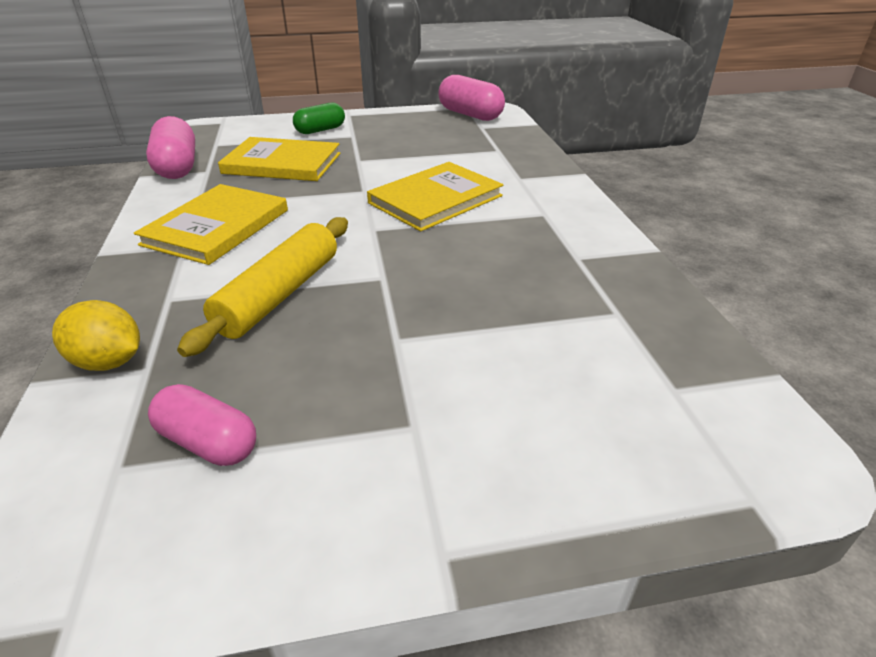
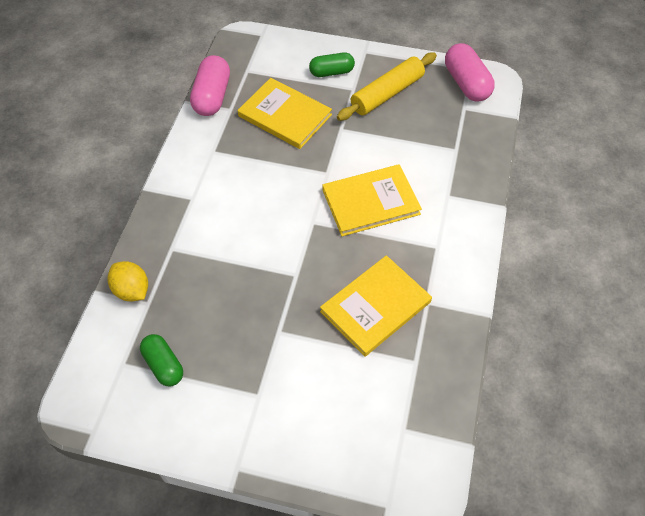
camera: 25 degrees right, 20 degrees up
yellow book [134,184,288,265] -> yellow book moved to [320,255,432,357]
pink capsule [148,384,256,466] -> green capsule [140,334,183,387]
yellow rolling pin [177,217,348,357] -> yellow rolling pin moved to [337,52,437,121]

